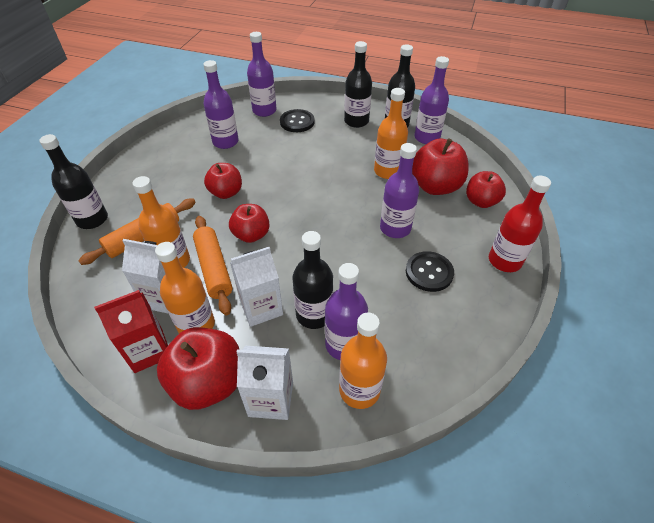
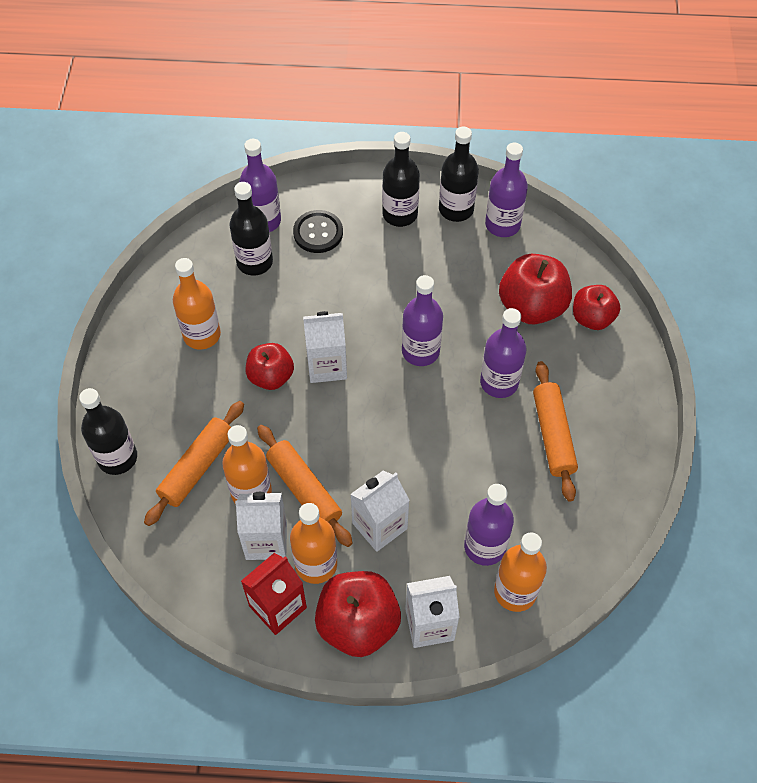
camera: 15 degrees left, 10 degrees up
purple bottle [203,60,239,149] -> purple bottle moved to [402,275,443,366]
red apple [229,204,270,243] -> none
black bottle [292,231,333,329] -> black bottle moved to [229,182,273,276]
orange bottle [374,88,408,179] -> orange bottle moved to [173,258,221,350]
black button [406,251,454,292] -> orange rolling pin [533,361,578,502]
red bottle [489,175,551,272] -> none
none -> white carton [303,311,347,383]

